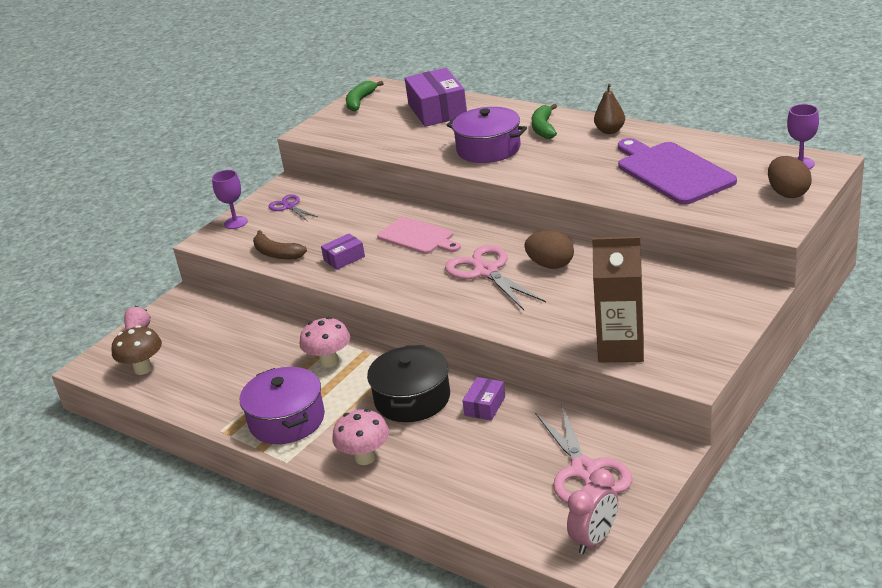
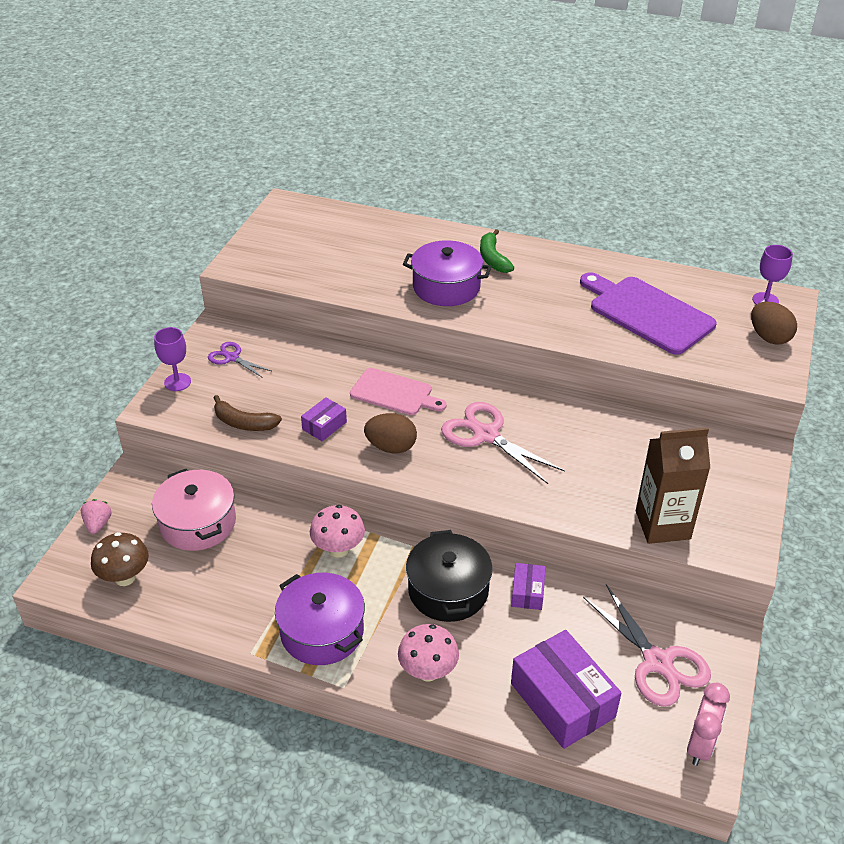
camera: 20 degrees left, 10 degrees up
green banana [346,81,384,111] -> none
purple box [405,68,467,127] -> purple box moved to [511,630,621,749]
brown egg [524,230,574,269] -> brown egg moved to [364,413,417,453]
brown pear [594,84,625,134] -> none
none -> pink pot [152,469,236,551]

